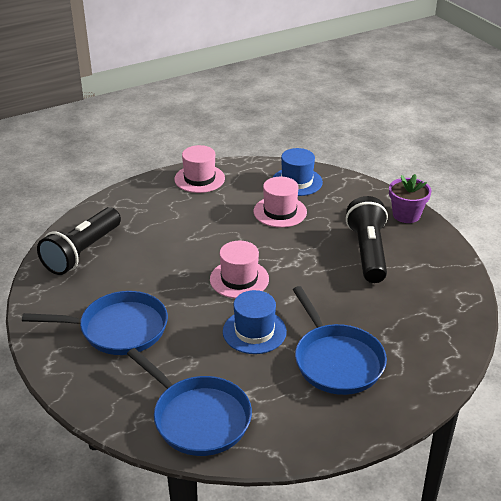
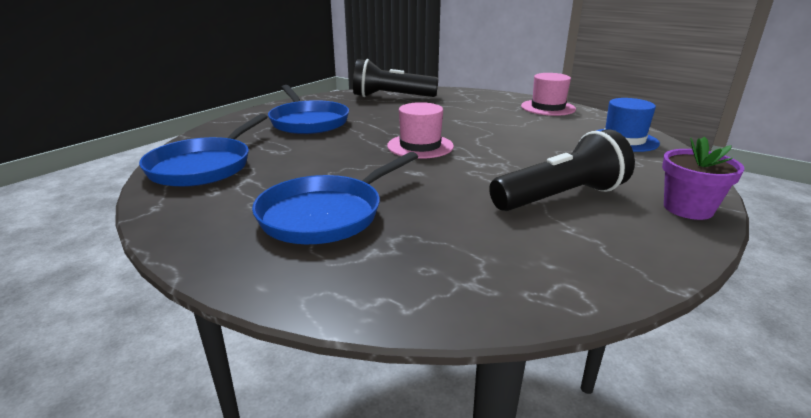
camera: 65 degrees right, 10 degrees down
blue hat [223,290,287,354] -> none
pink hat [254,177,307,228] -> none

